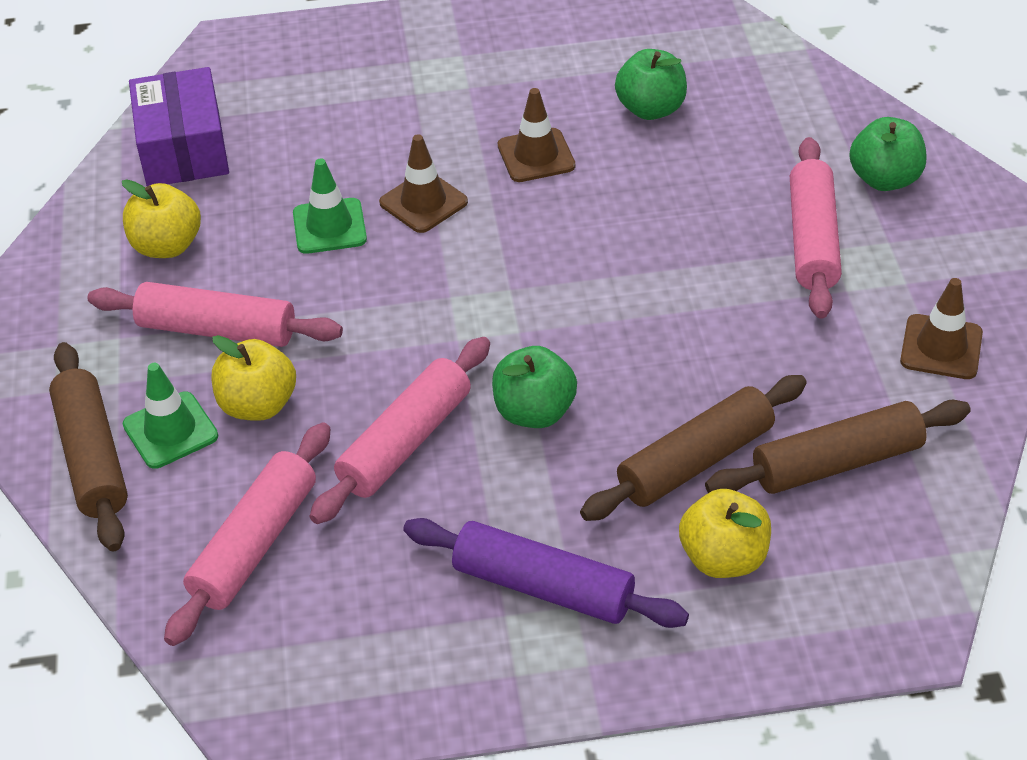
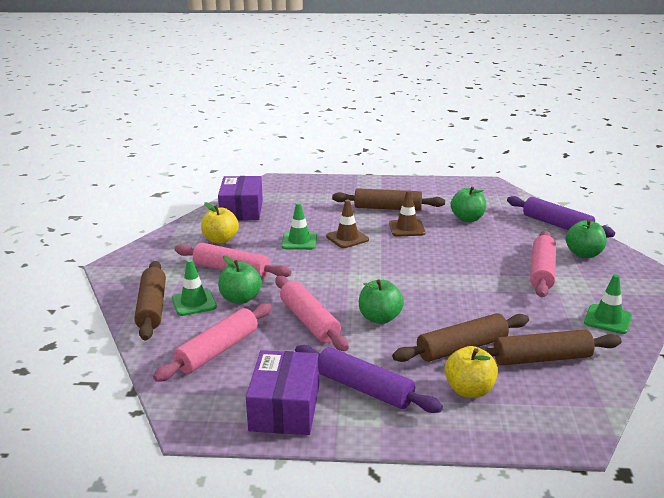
camera: 10 degrees right, 20 degrees down
yellow apple [212,335,296,421] -> green apple [218,256,262,304]
pink rolling pin [309,337,490,524] -> pink rolling pin turned 75 degrees counterclockwise [275,276,349,351]
brown traffic cone [900,278,983,379] -> green traffic cone [584,274,632,334]
none -> purple box [246,350,319,435]
none -> brown rolling pin [332,188,445,211]
none -> purple rolling pin [507,196,615,238]

